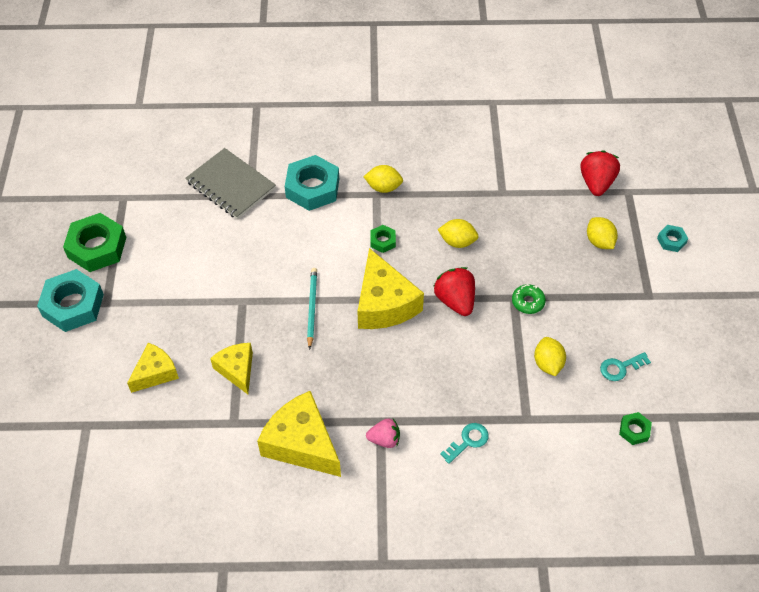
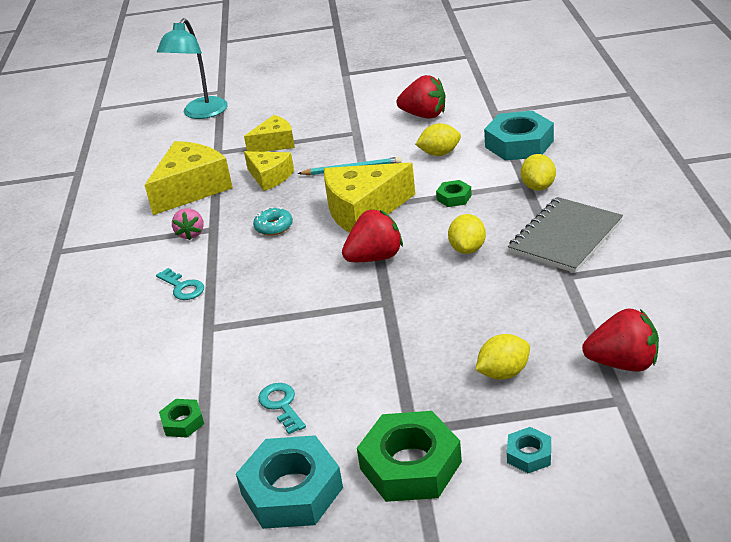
camera: 90 degrees right, 20 degrees down
turquoise nut [37,269,104,332] -> turquoise nut moved to [236,435,343,529]
green nut [63,213,127,272] -> green nut moved to [357,411,462,502]
yellow cheese [127,343,179,393] -> yellow cheese moved to [244,151,294,191]
grey notebook [185,148,276,219] -> grey notebook moved to [508,197,623,273]
green donut [512,284,546,314] -> none
yellow lemon [534,337,566,376] -> yellow lemon moved to [415,123,461,156]
none -> turquoise lamp [157,18,228,119]
none -> turquoise donut [253,207,293,236]
none -> red strawberry [396,75,446,119]

